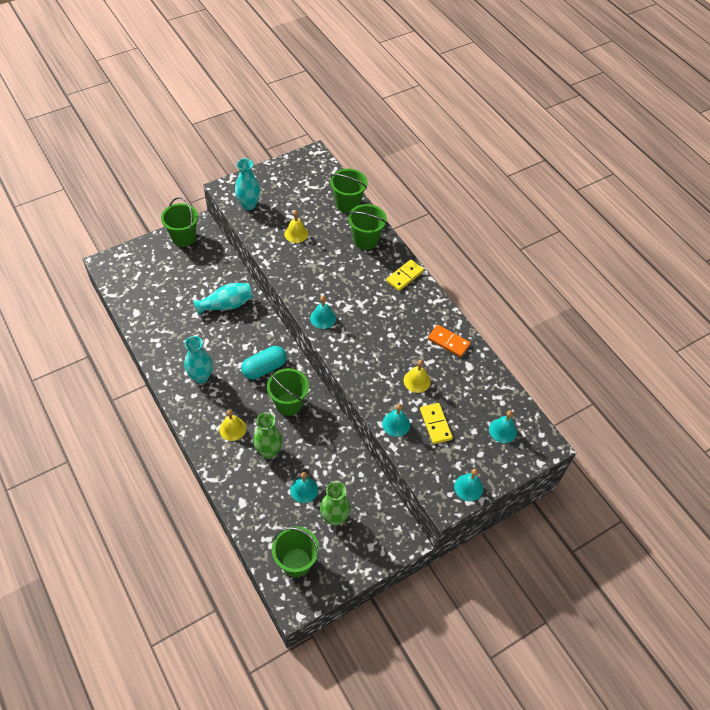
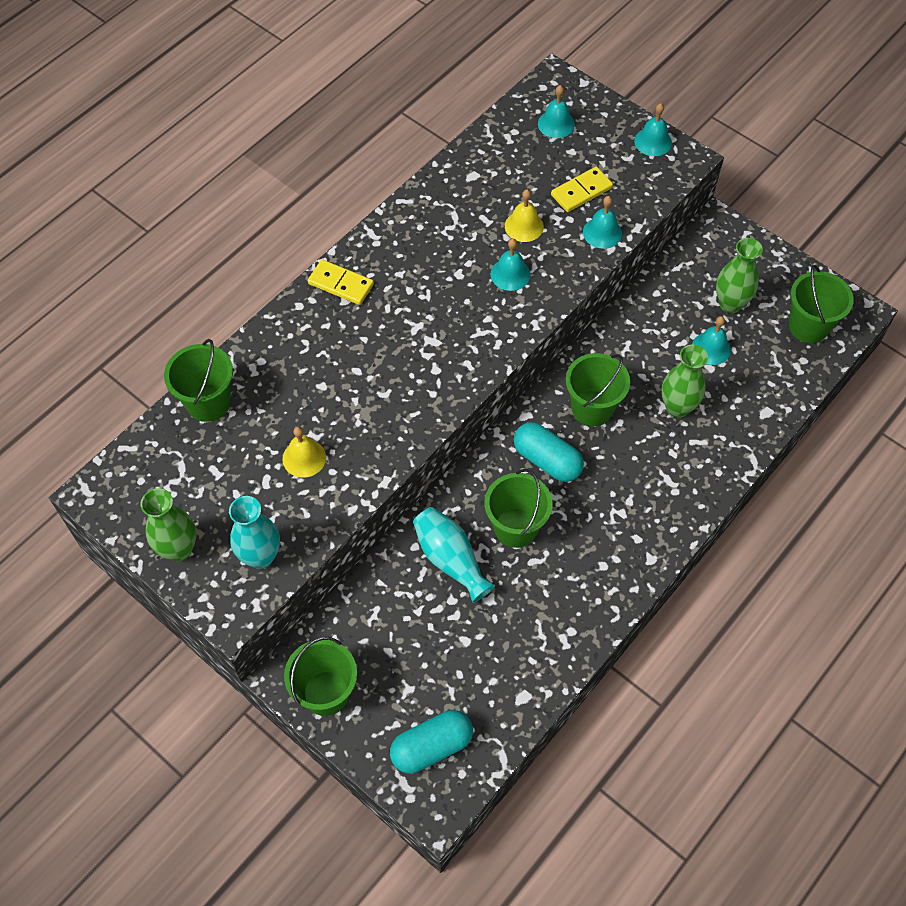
camera: 105 degrees left, 5 degrees up
turquoise vase [185,336,213,384] -> none
yellow bell [219,410,246,441] -> none
turquoise bell [310,296,336,329] -> turquoise bell moved to [490,238,531,291]
green bucket [348,204,387,250] -> green bucket moved to [484,469,553,548]
orange domino [428,325,471,357] -> none
none -> green vase [141,488,196,562]
none -> turquoise capsule [390,710,473,773]

